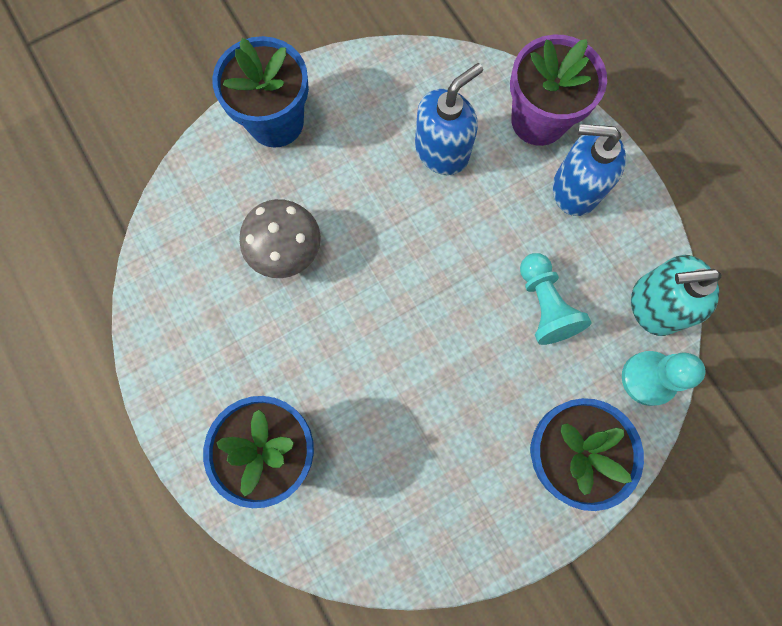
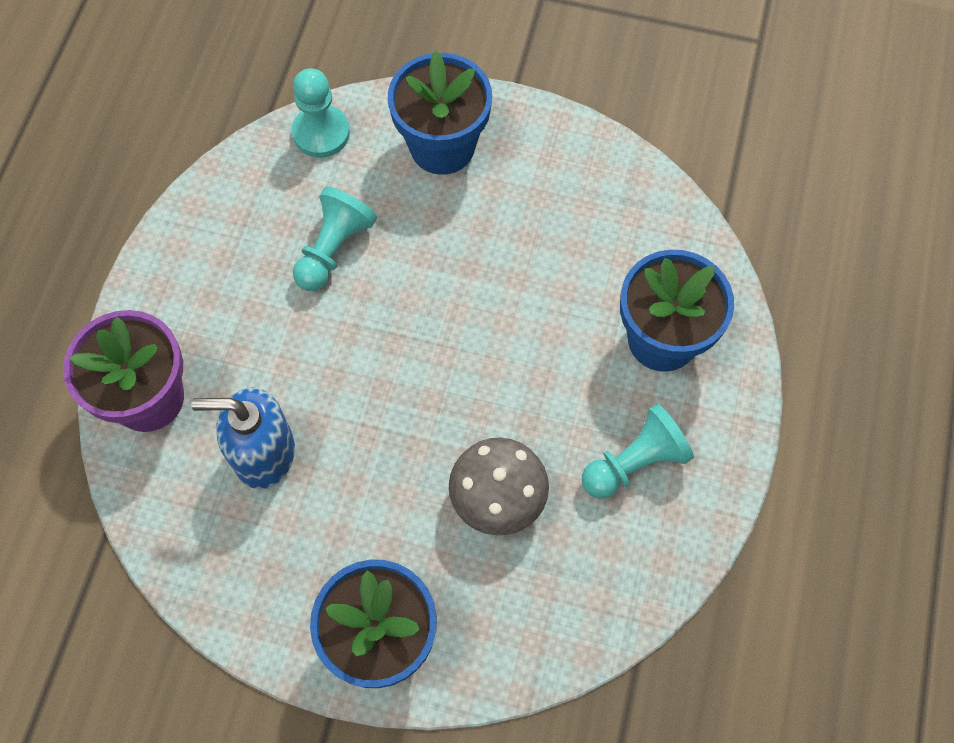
camera: 135 degrees left, 10 degrees down
blue soap dispenser [553,124,626,216] -> none
turquoise soap dispenser [631,255,721,336] -> none
none -> turquoise pawn [582,404,694,498]

